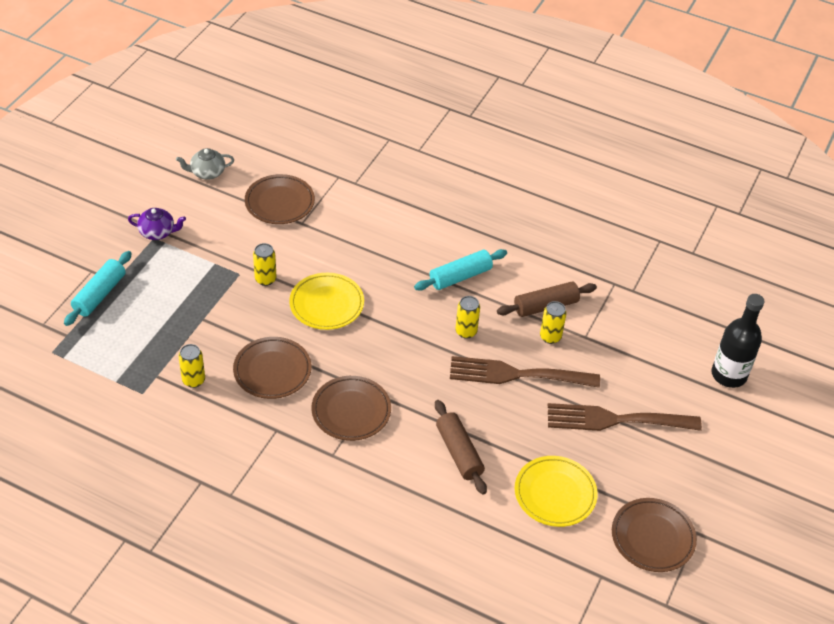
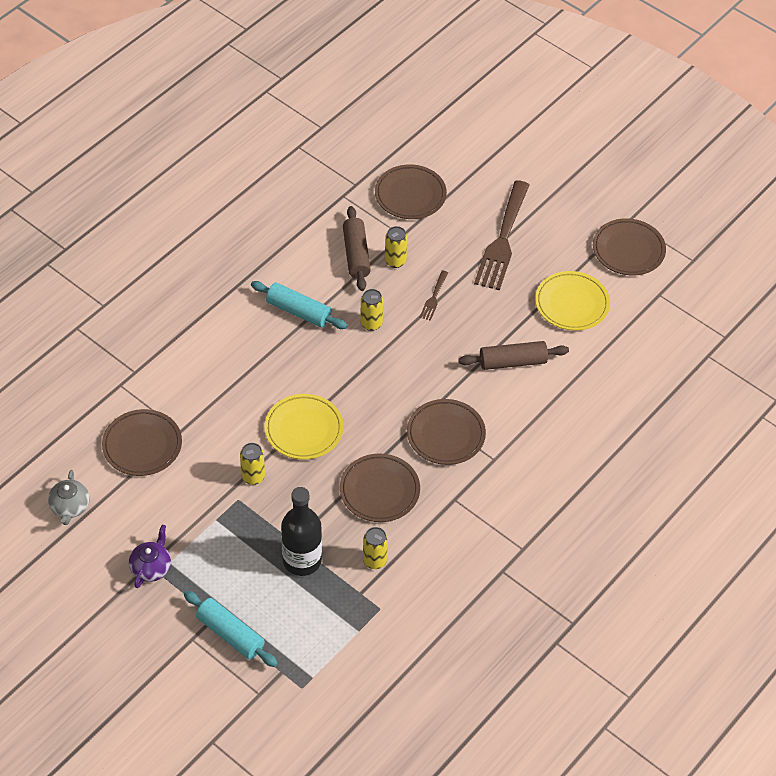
camera: 75 degrees left, 5 degrees up
turquoise rolling pin [414,249,507,291] -> turquoise rolling pin turned 45 degrees counterclockwise [251,281,347,329]
brown fork [450,356,600,388] -> brown fork [420,271,448,321], size x0.44
black bottle [712,294,764,388] -> black bottle moved to [281,487,322,576]
none -> brown plate [375,164,447,219]

